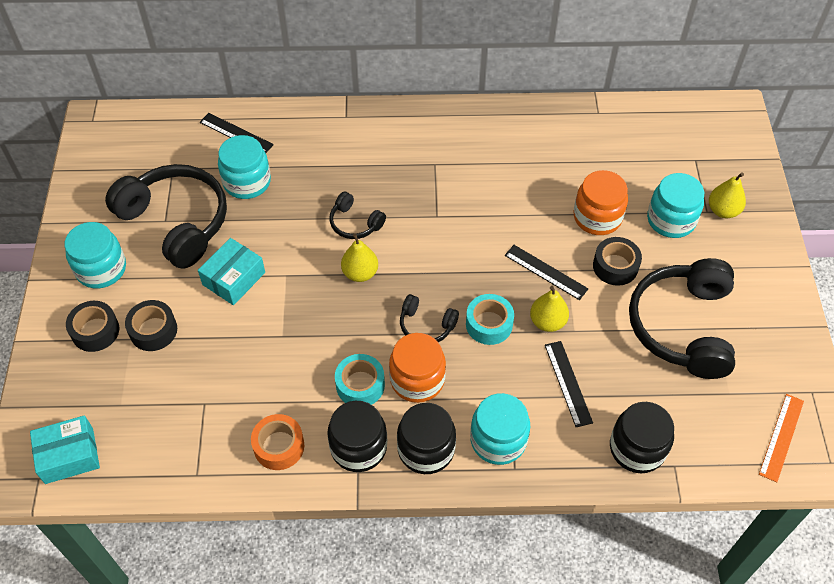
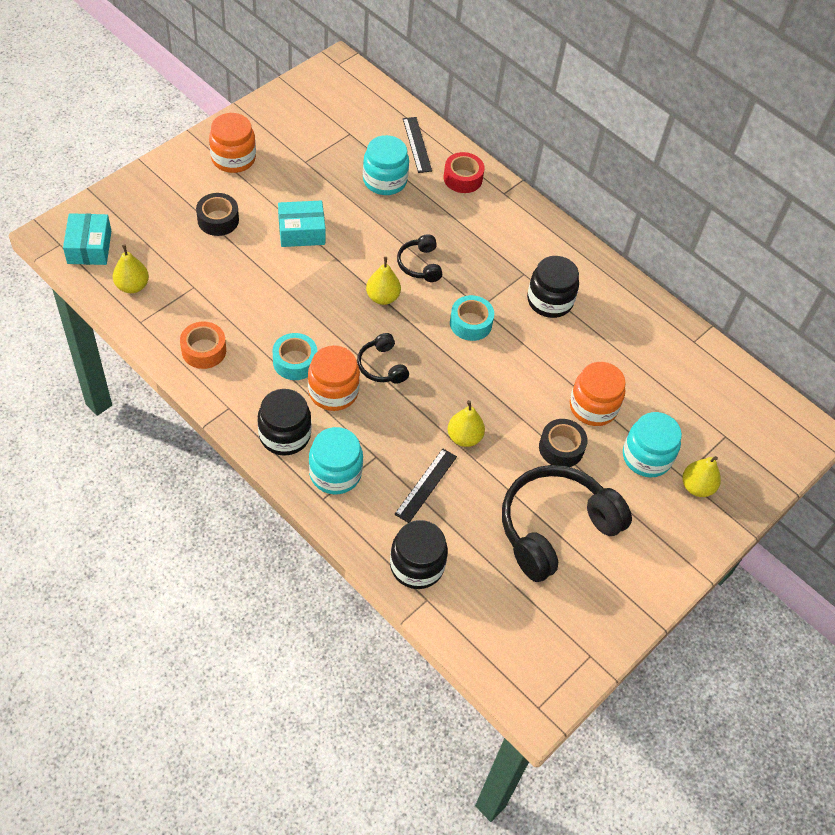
camera: 40 degrees right, 0 degrees up
turquoise box [30,415,100,484] -> turquoise box turned 60 degrees clockwise [63,213,111,265]
turquoise jar [65,222,126,288] -> orange jar [209,113,256,173]
black tape [66,301,119,352] -> none
black headphones [105,164,227,269] -> none
black jar [327,401,387,472] -> black jar moved to [527,256,579,318]
turquoise tape [466,294,514,345] -> turquoise tape moved to [450,295,494,341]
black ruler [505,245,588,300] -> none
orange ruler [759,394,804,482] -> none
none -> yellow pear [113,244,149,293]
none -> red tape [444,152,485,193]

